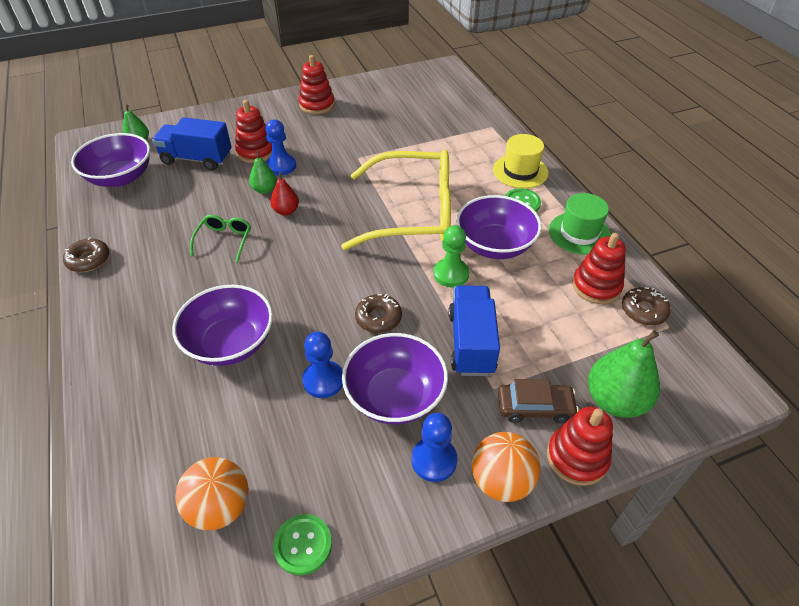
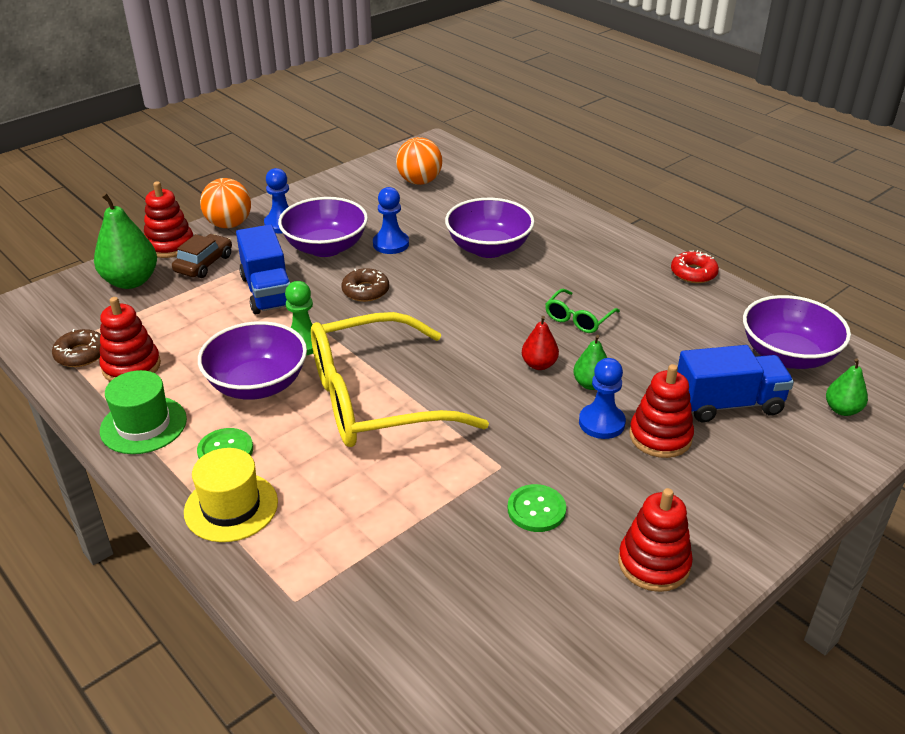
camera: 160 degrees right, 10 degrees down
brown donut [63,237,109,272] -> red donut [671,250,719,283]
green glasses [190,215,251,262] -> green glasses turned 45 degrees clockwise [545,289,620,333]
green button [273,514,332,575] -> green button moved to [508,484,566,532]
brown car [498,379,579,424] -> brown car turned 135 degrees clockwise [172,234,232,278]

